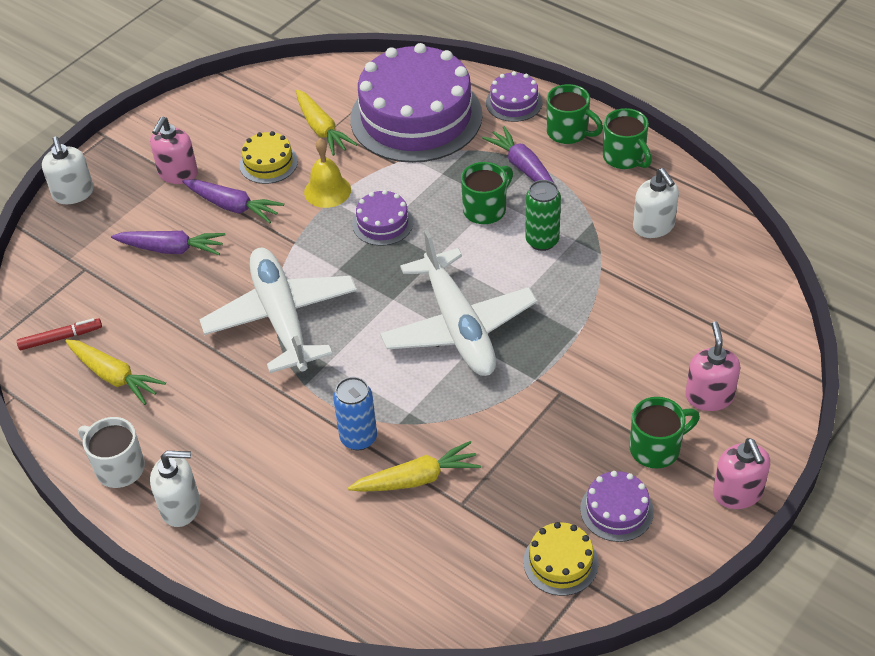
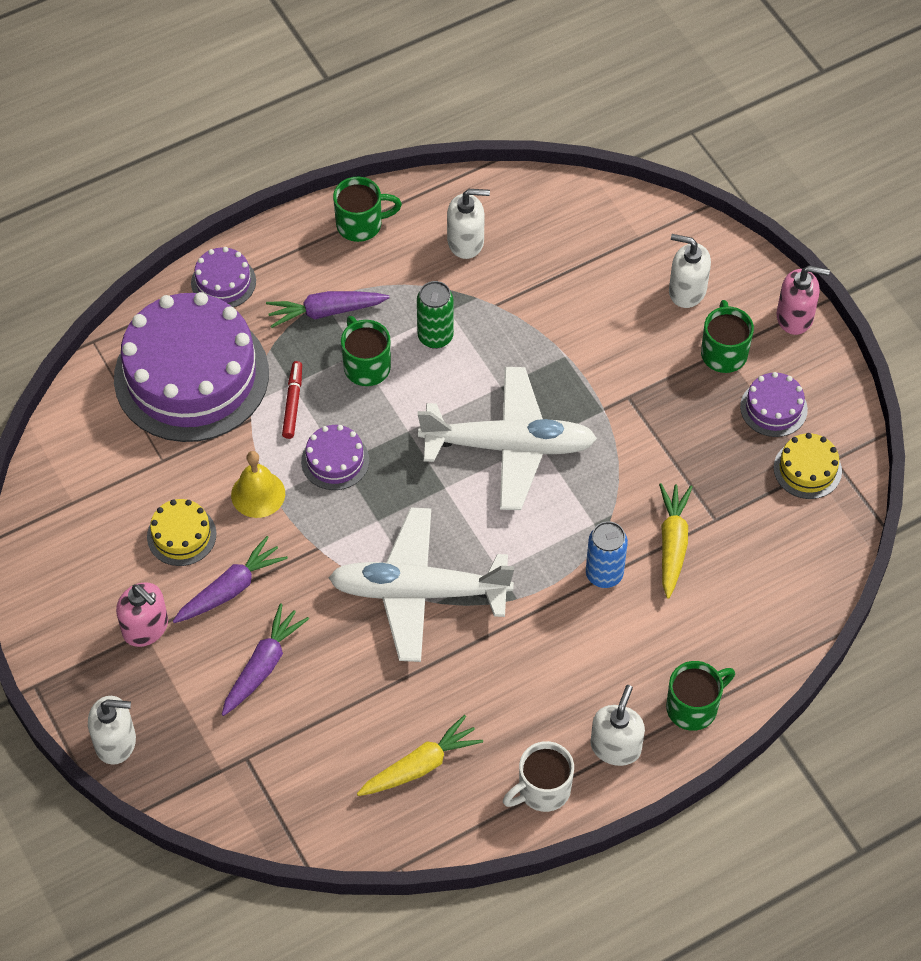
camera: 70 degrees left, 10 degrees up
red marker [17,318,102,350] -> red marker moved to [282,361,302,439]
yellow carrot [296,89,357,156] -> none
green mug [547,84,603,144] -> green mug moved to [666,661,735,731]
pink soap dispenser [685,321,740,411] -> white soap dispenser [669,234,711,308]

